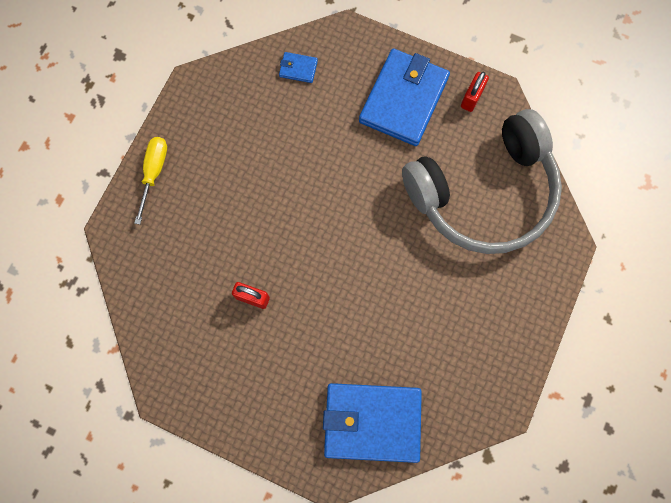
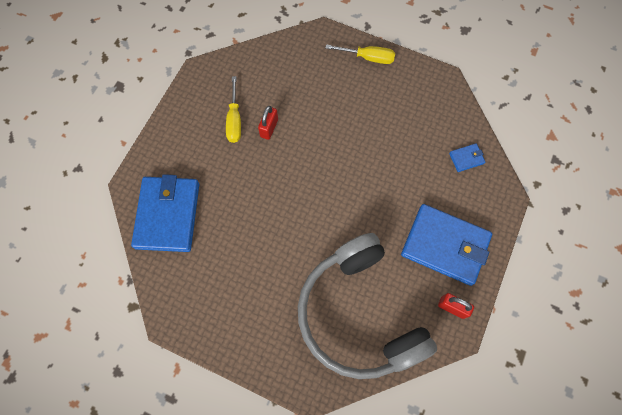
camera: 90 degrees right, 5 degrees down
blue wallet [279,52,318,83] -> blue wallet turned 60 degrees clockwise [449,143,485,172]
none -> yellow screwdriver [226,76,241,143]

